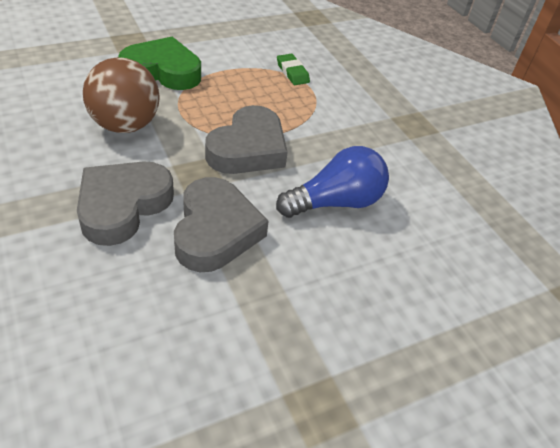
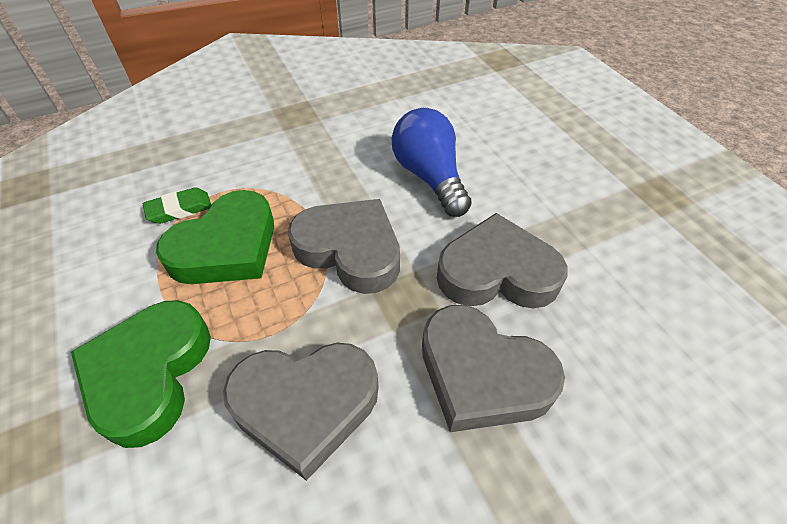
camera: 85 degrees left, 5 degrees up
brown ball [83,57,160,133] -> grey heart [223,343,379,481]
none -> green heart [156,190,274,284]

